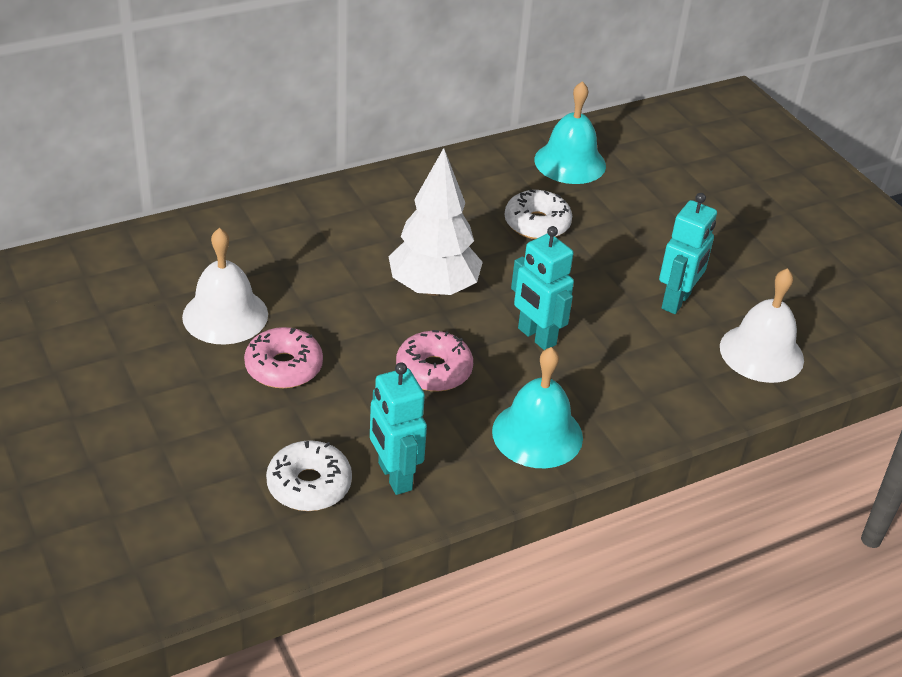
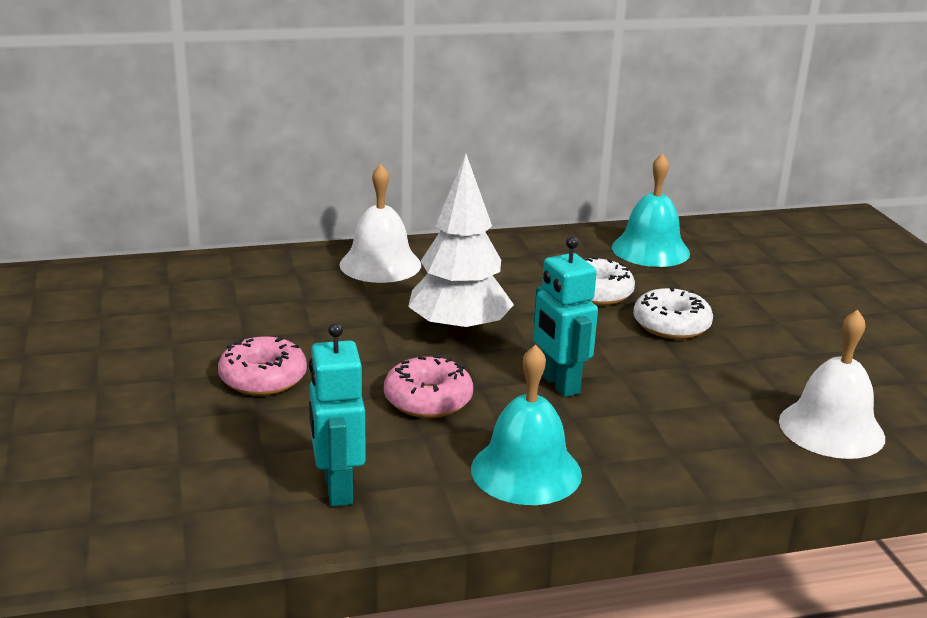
camera: 15 degrees right, 15 degrees down
white bell [182,228,268,344] -> white bell moved to [339,164,421,283]
white donut [266,440,352,511] -> white donut moved to [633,287,713,339]
turquoise robot [659,193,717,314] -> none

